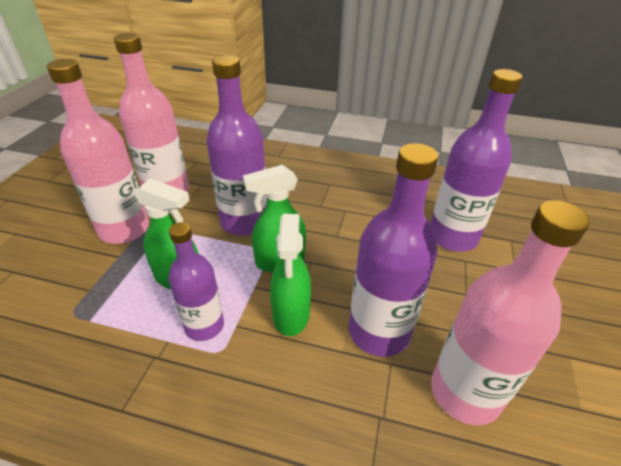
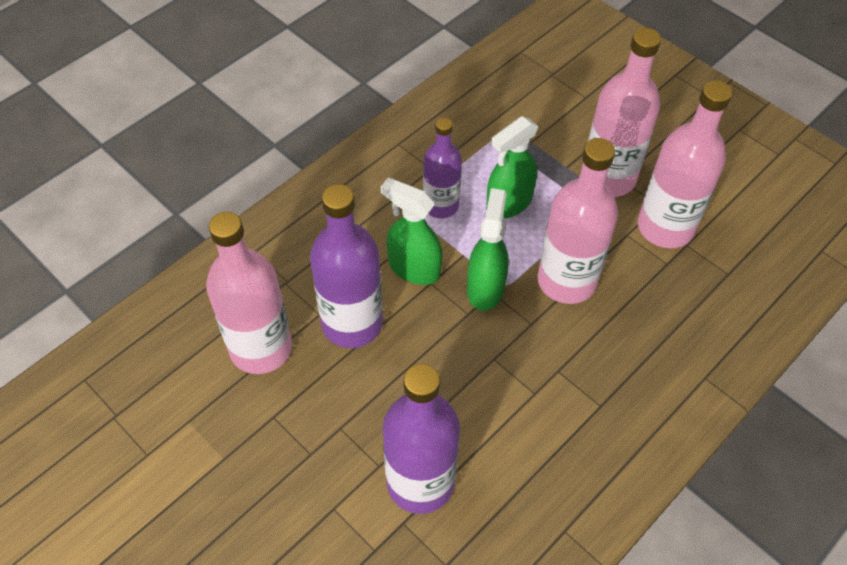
camera: 120 degrees right, 15 degrees up
purple bottle [206,55,267,236] -> pink bottle [538,138,618,304]

